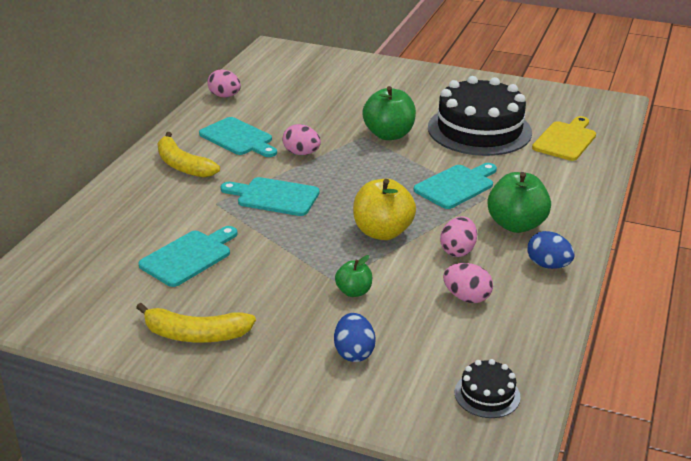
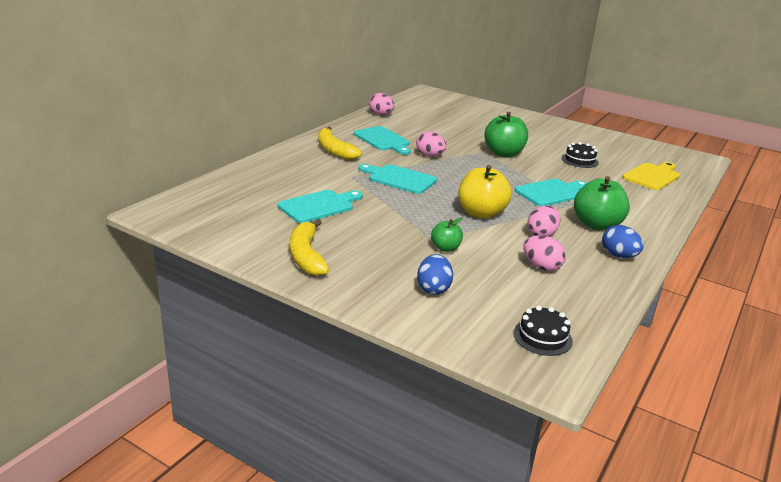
camera: 10 degrees right, 5 degrees down
yellow banana [136,303,256,343] -> yellow banana turned 60 degrees clockwise [290,219,329,276]
black cake [428,76,532,156] -> black cake [562,142,599,168], size x0.43

